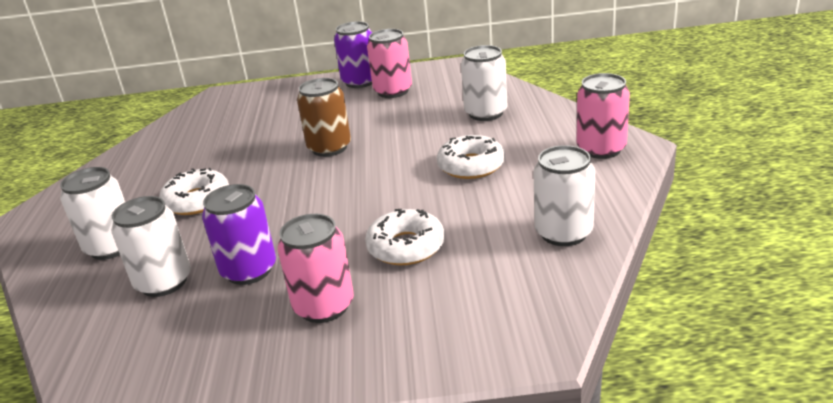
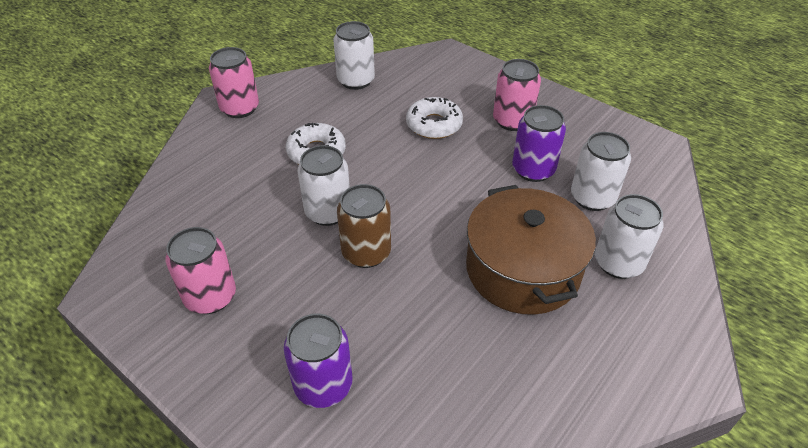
camera: 140 degrees left, 15 degrees up
white donut [159,168,229,215] -> brown pot [466,185,596,315]
purple can [334,21,372,88] -> purple can moved to [284,314,353,408]
white can [461,45,508,121] -> white can moved to [298,145,350,226]

